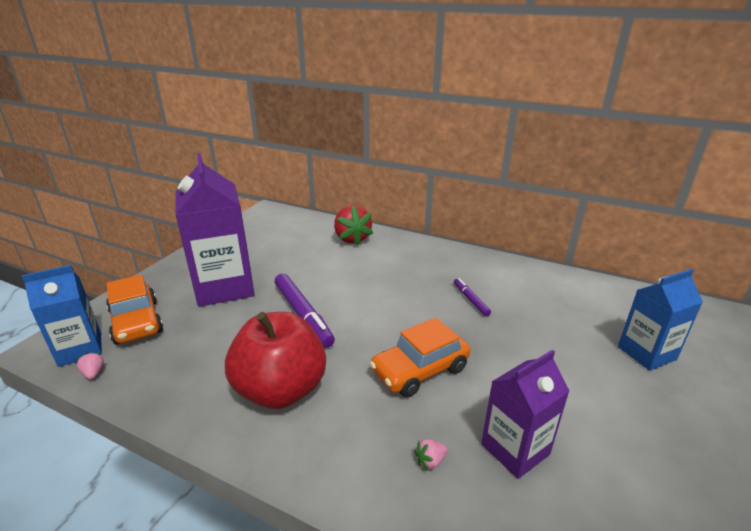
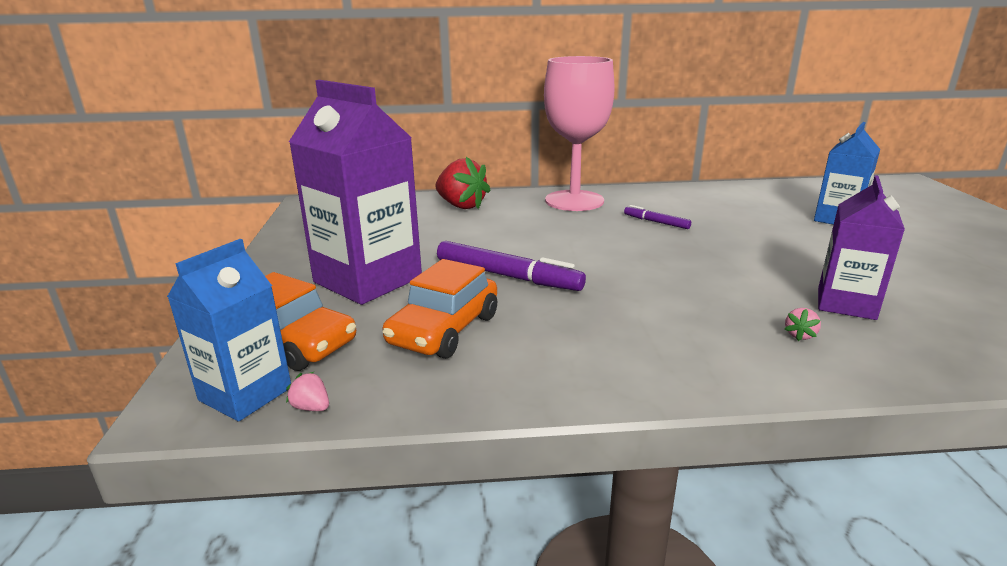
camera: 30 degrees left, 5 degrees down
red apple [225,312,326,409] -> none
orange car [370,317,470,397] -> orange car moved to [382,259,497,358]
none -> pink goblet [544,56,615,211]

